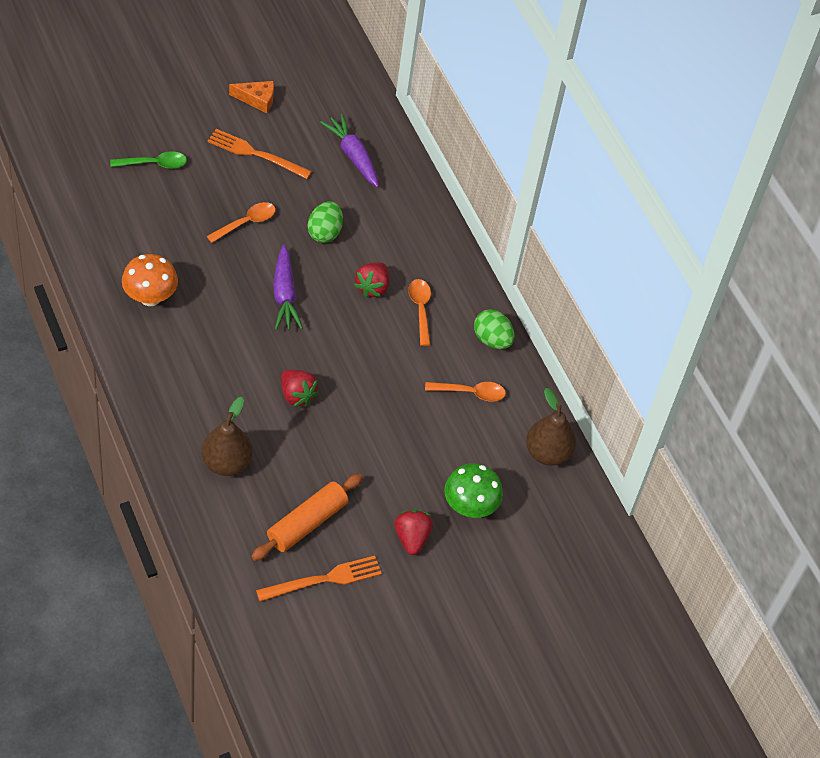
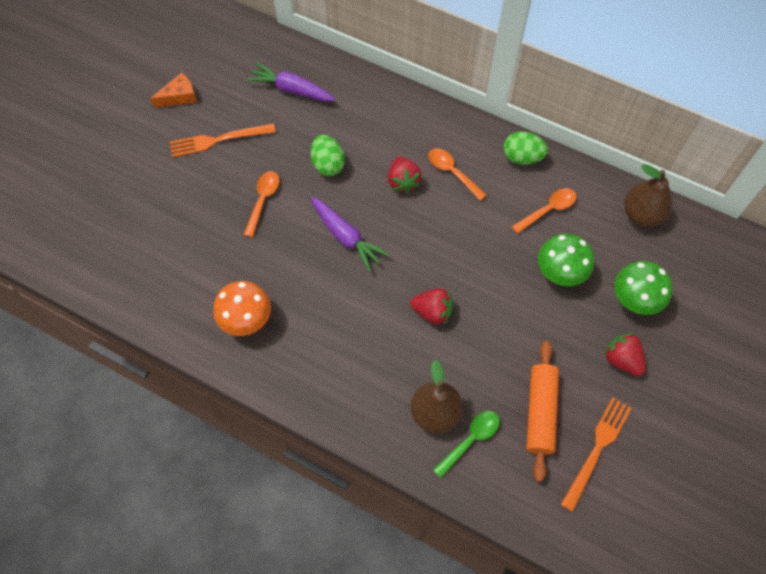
camera: 30 degrees left, 10 degrees up
green spoon [110,151,187,169] -> green spoon moved to [433,411,500,478]
none -> green mushroom [538,234,594,286]

